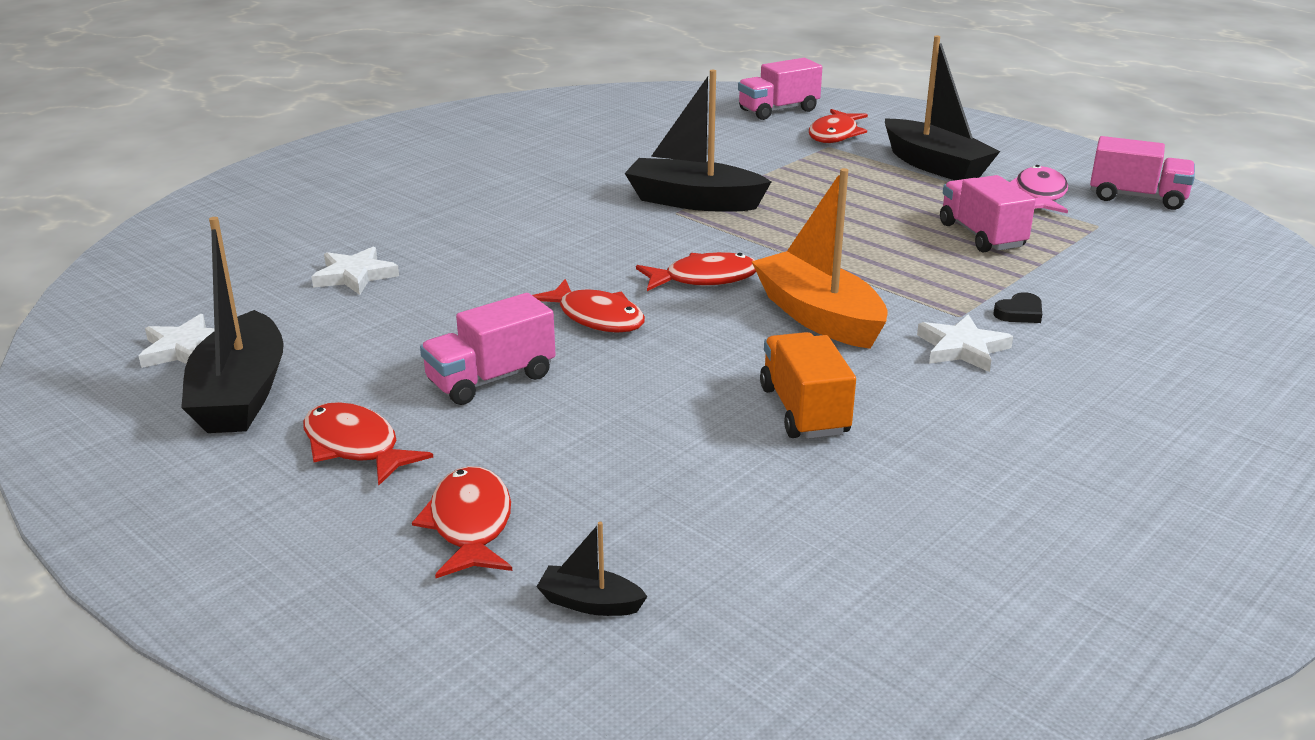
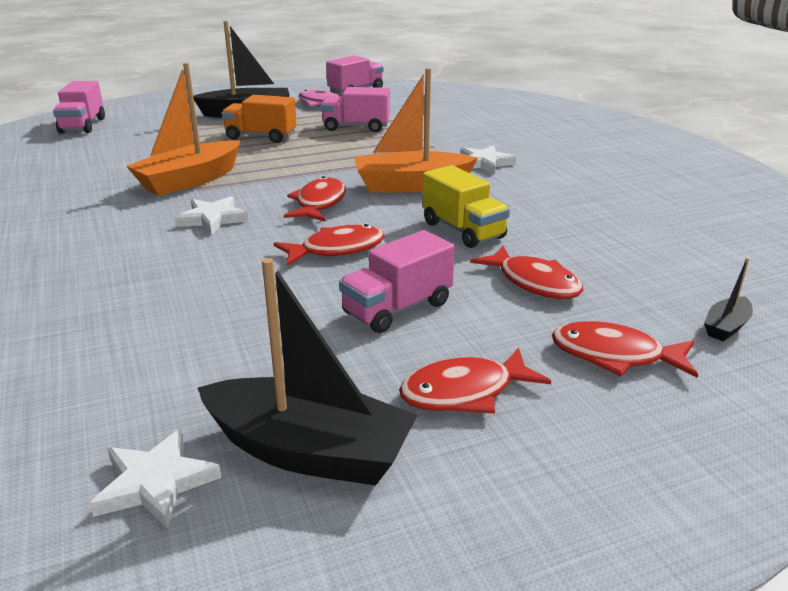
camera: 65 degrees left, 0 degrees up
white star [311,247,399,295] -> white star moved to [175,196,248,235]
pink truck [420,293,556,405] -> pink truck turned 60 degrees clockwise [339,230,455,333]
black boat [625,70,771,212] -> orange boat [126,63,240,196]
orange truck [760,332,856,439] -> orange truck moved to [222,95,297,143]
red fish [809,109,868,143] -> red fish moved to [470,246,583,299]
black heart [993,292,1042,323] -> none
none -> yellow truck [422,165,510,248]

